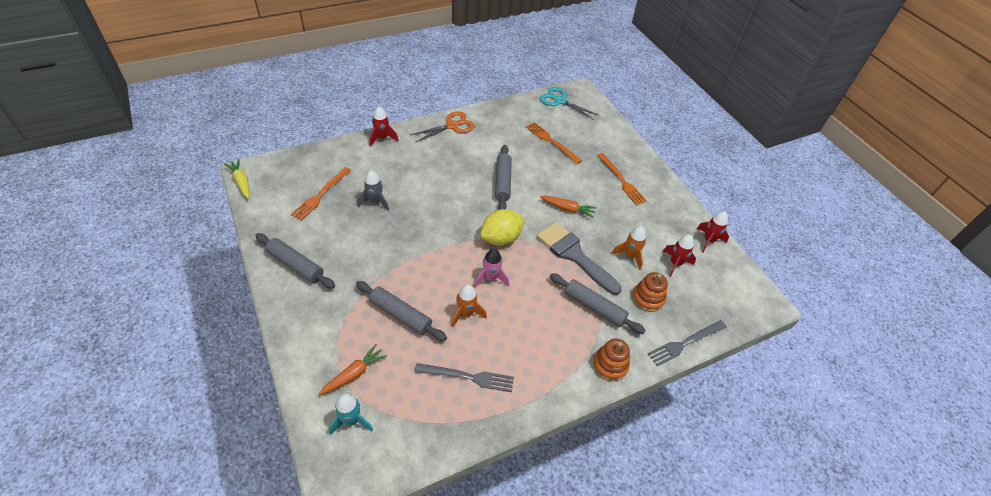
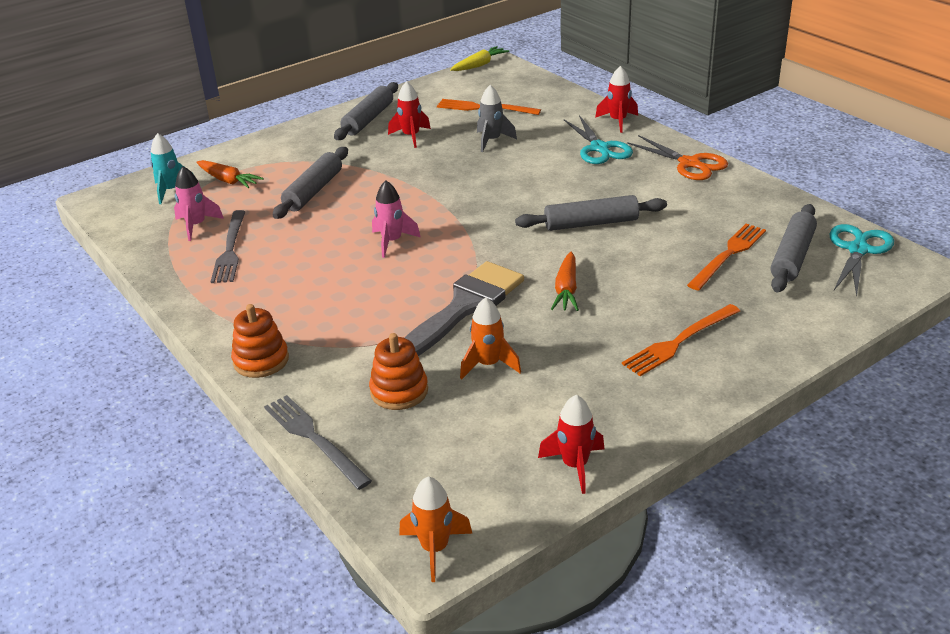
camera: 85 degrees right, 15 degrees down
orange rocket [451,285,487,327] -> orange rocket moved to [399,477,473,582]
yellow lemon [480,209,525,246] -> none
grey rolling pin [550,273,646,334] -> grey rolling pin moved to [771,204,817,292]
red rocket [663,235,696,277] -> red rocket moved to [388,81,431,148]
none -> pink rocket [174,166,224,241]
none -> turquoise scissors [564,115,633,164]

